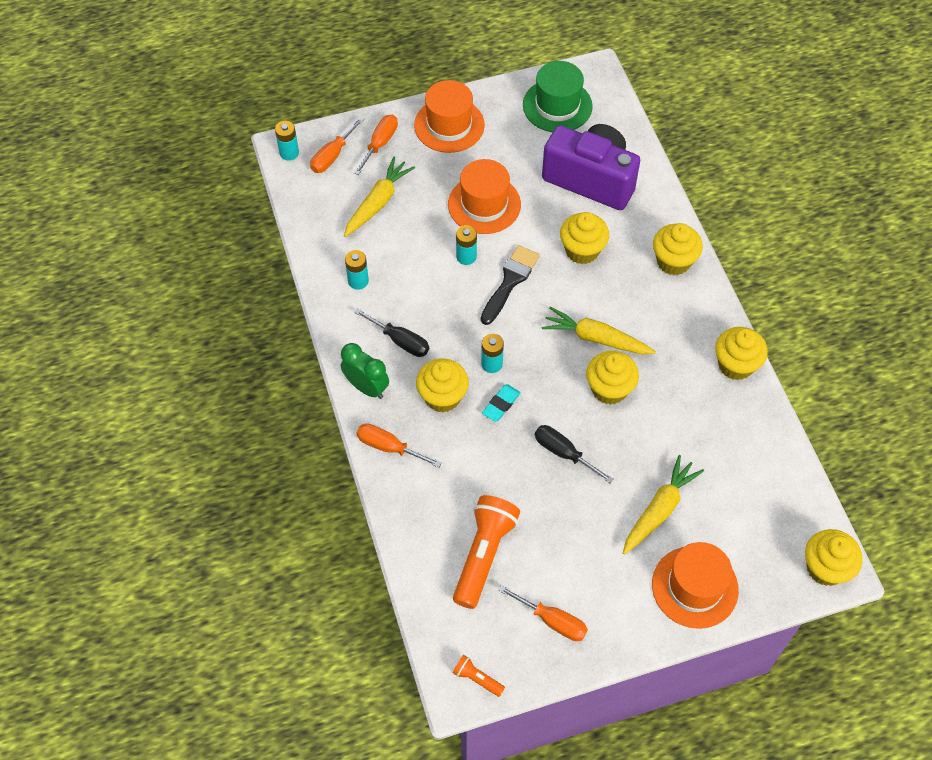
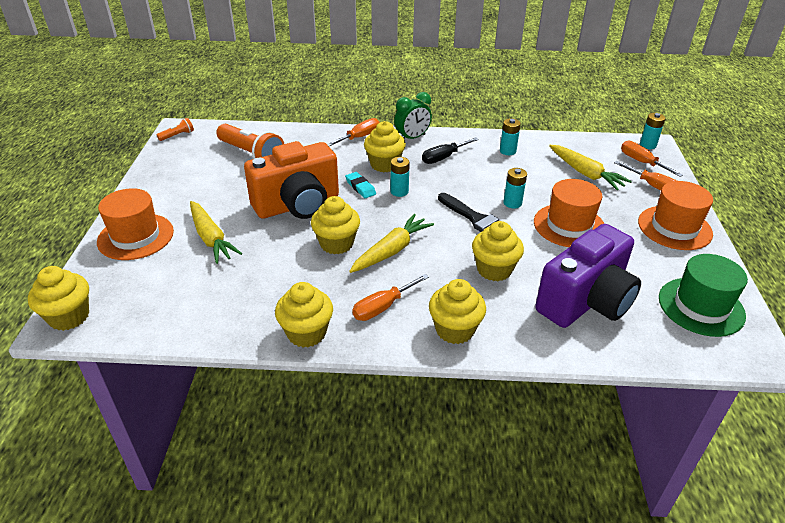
camera: 110 degrees right, 20 degrees down
orange screwdriver [498,585,588,641] -> orange screwdriver moved to [352,274,429,321]
black screwdriver [535,425,613,483] -> orange camera [244,141,339,219]

